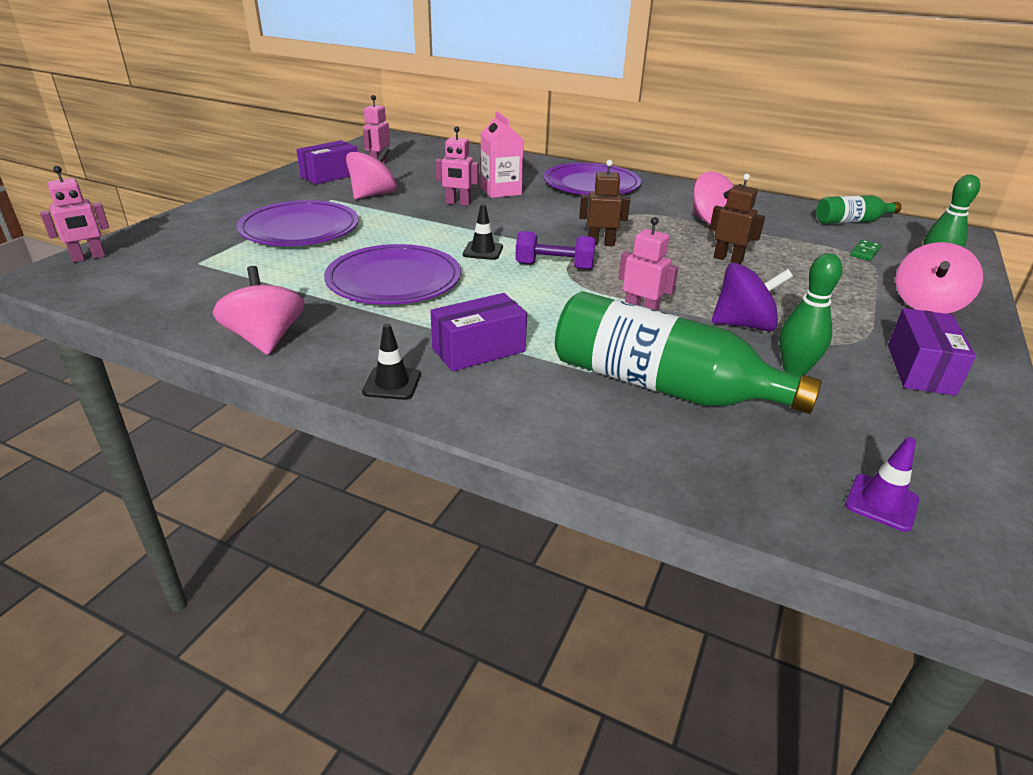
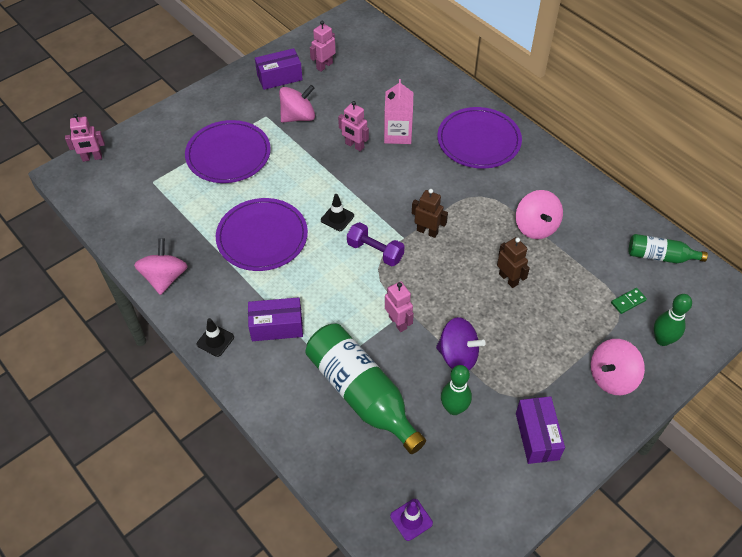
camera: 25 degrees right, 20 degrees up
purple box [888,308,976,396] -> purple box turned 45 degrees counterclockwise [516,396,565,464]

